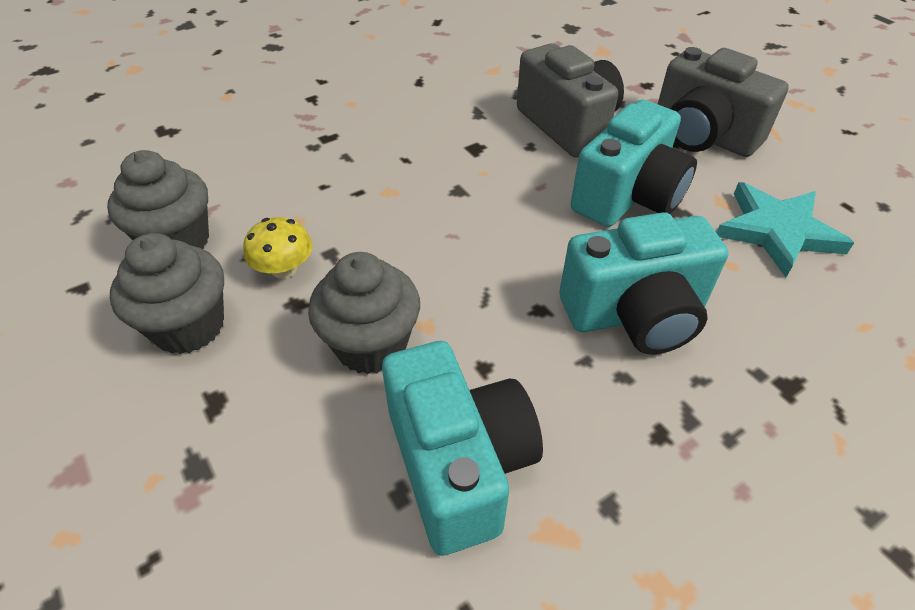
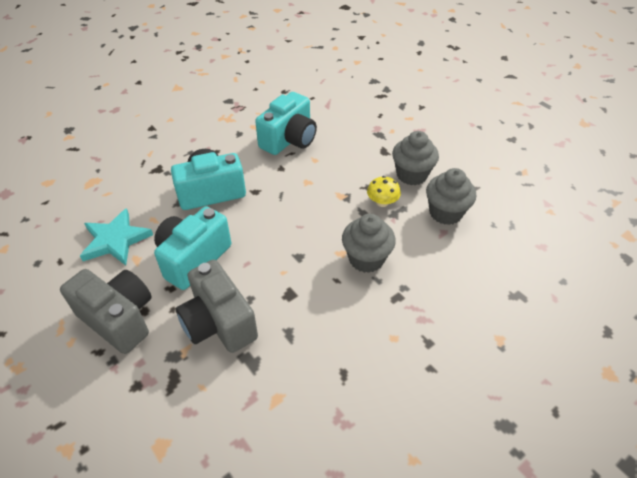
camera: 175 degrees right, 0 degrees up
grey cupcake [308,252,420,374] -> grey cupcake moved to [342,214,396,273]
turquoise camera [382,341,543,556] -> turquoise camera turned 120 degrees counterclockwise [255,92,317,155]

